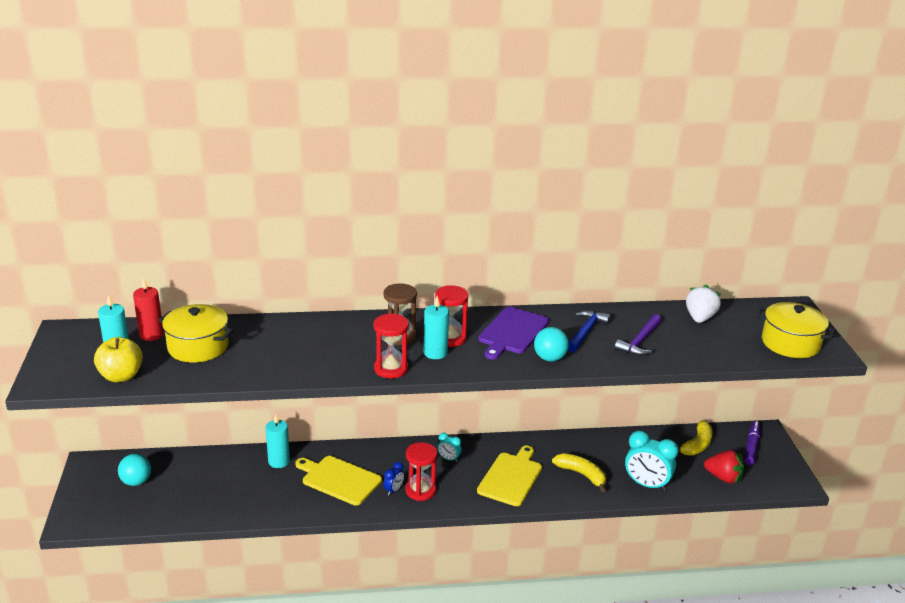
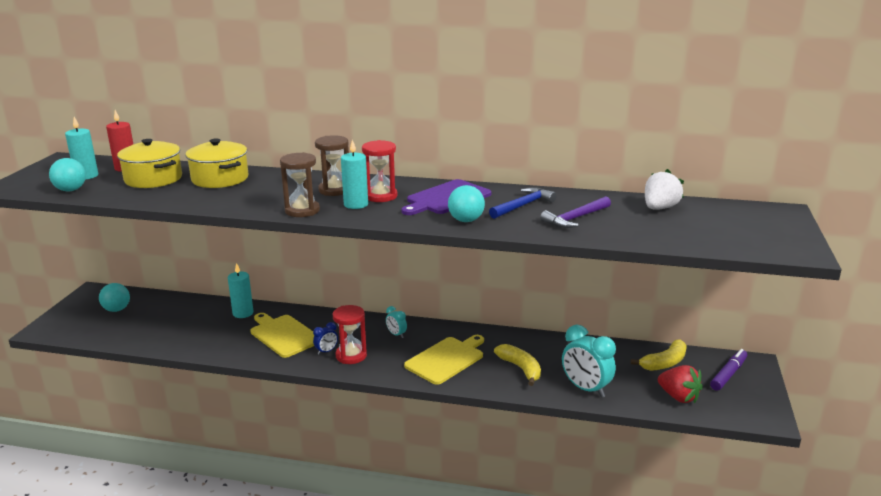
camera: 20 degrees right, 5 degrees down
yellow apple [94,337,143,382] -> turquoise ball [49,158,86,191]
red hourglass [374,313,409,378] -> brown hourglass [280,152,320,217]
yellow pot [756,302,837,358] -> yellow pot moved to [185,138,248,188]

